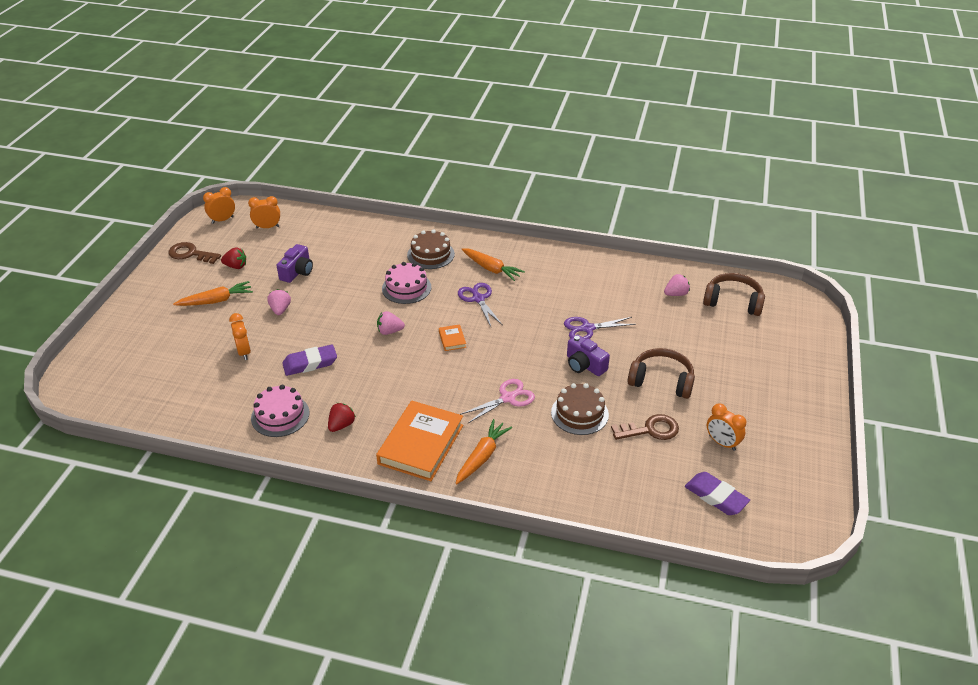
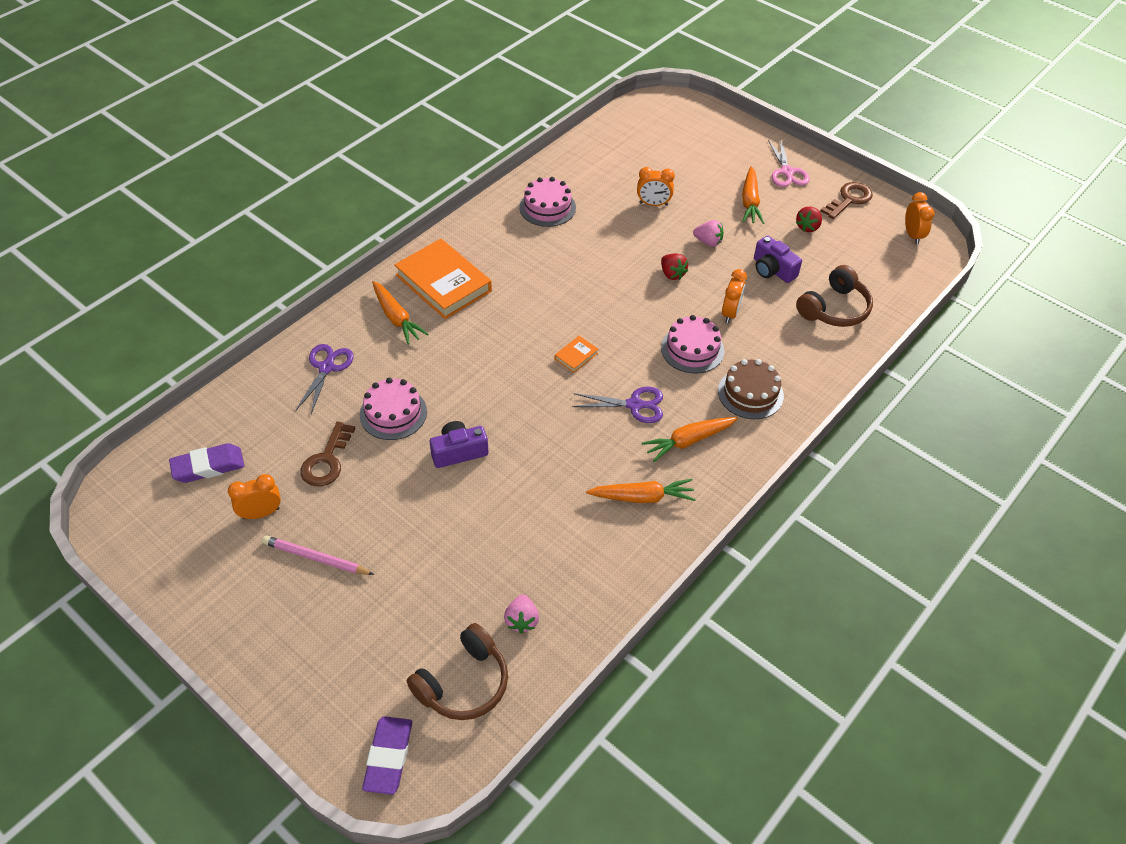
camera: 115 degrees right, 10 degrees up
orange clock [248,196,280,229] -> orange clock moved to [722,269,747,323]
purple eraser [282,345,337,376] -> purple eraser moved to [362,716,412,795]
red strawberry [328,403,356,432] -> red strawberry moved to [661,253,688,280]
pink strawberry [377,311,405,335] -> none
orange book [439,324,466,351] -> orange book turned 60 degrees counterclockwise [555,336,598,373]
pink scissors [460,379,535,423] -> pink scissors moved to [768,138,810,187]
brown cake [551,383,609,435] -> pink cake [360,377,427,440]
purple scissors [564,317,636,339] -> purple scissors moved to [296,344,354,414]
brown headphones [628,348,695,399] -> brown headphones moved to [796,265,873,327]
none -> pink pencil [262,535,374,575]
none -> orange carrot [586,479,696,503]

